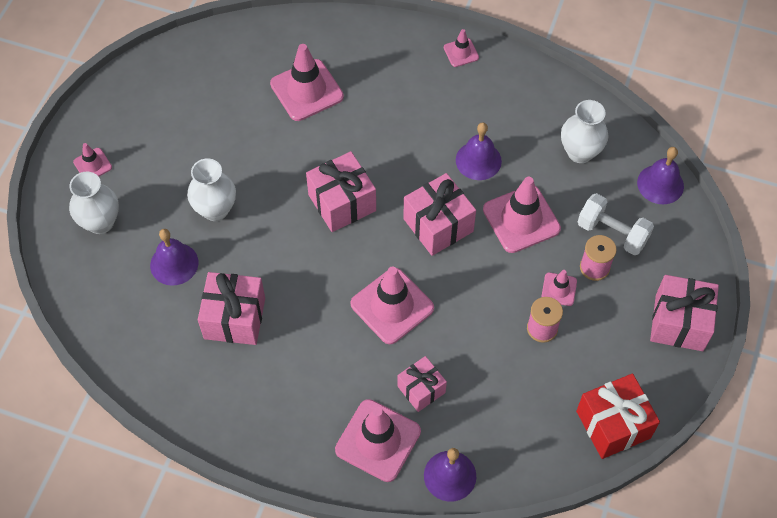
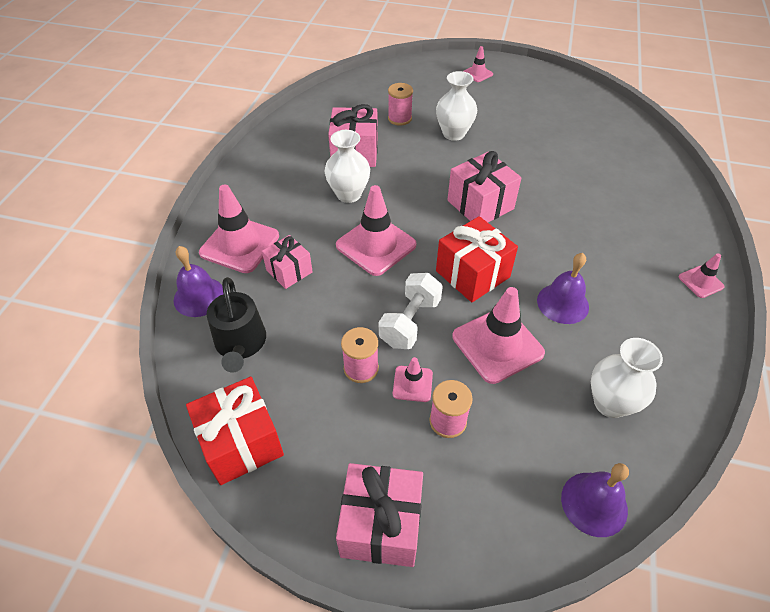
camera: 85 degrees right, 10 degrees down
white vase [69,172,119,234] -> white vase moved to [324,130,370,203]
purple bell [150,229,199,286] -> pink spool [388,83,413,126]
pink traffic cone [270,44,344,121] -> none
pink gift [403,173,476,256] -> red gift [436,216,518,302]
white dumbbell [578,193,654,255] -> white dumbbell moved to [379,273,443,349]
none -> black watering can [206,277,266,373]

